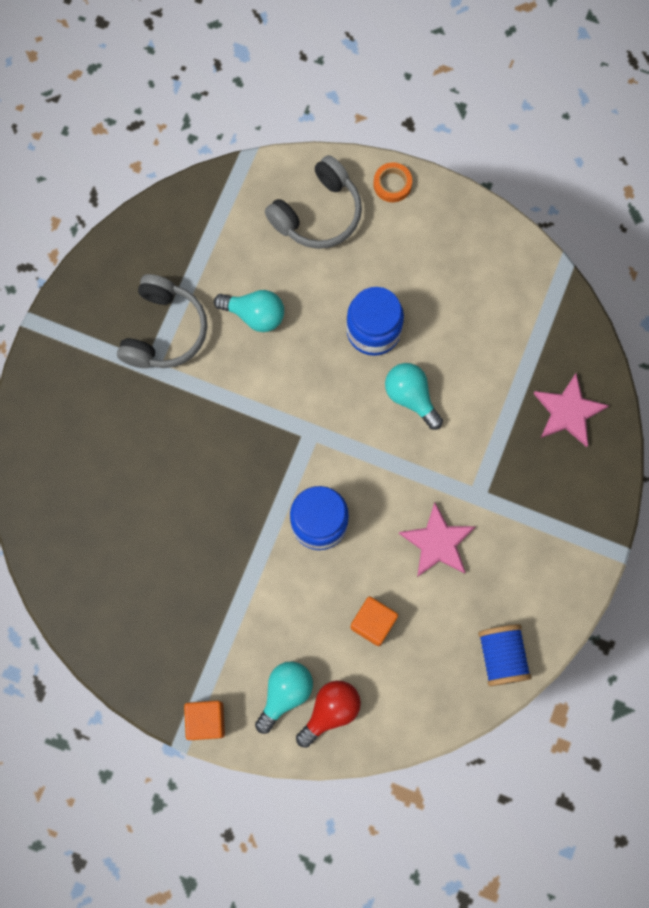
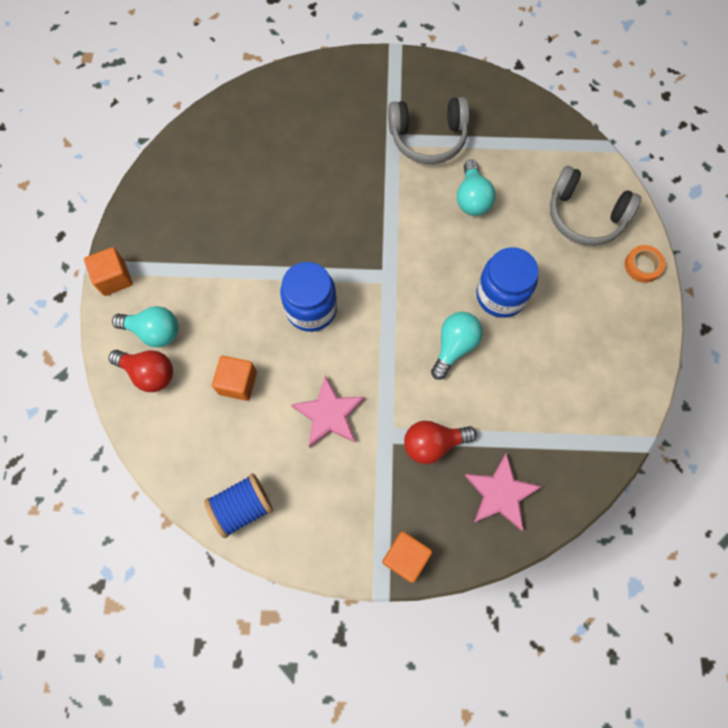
camera: 70 degrees right, 5 degrees down
none -> orange cube [382,531,432,583]
none -> red light bulb [404,421,477,464]

